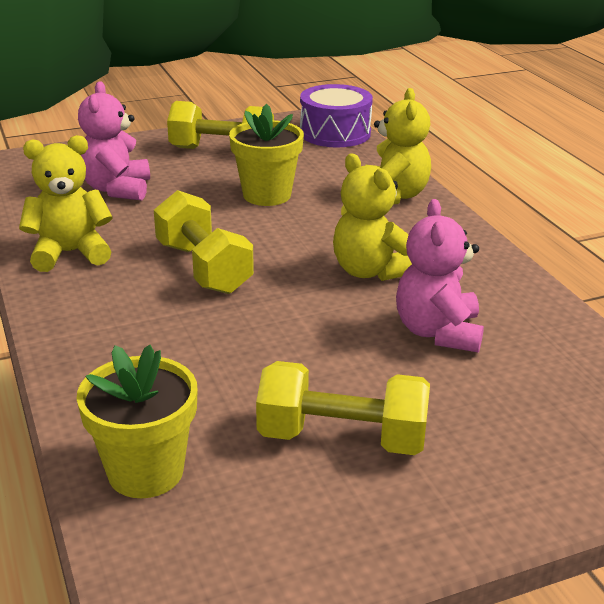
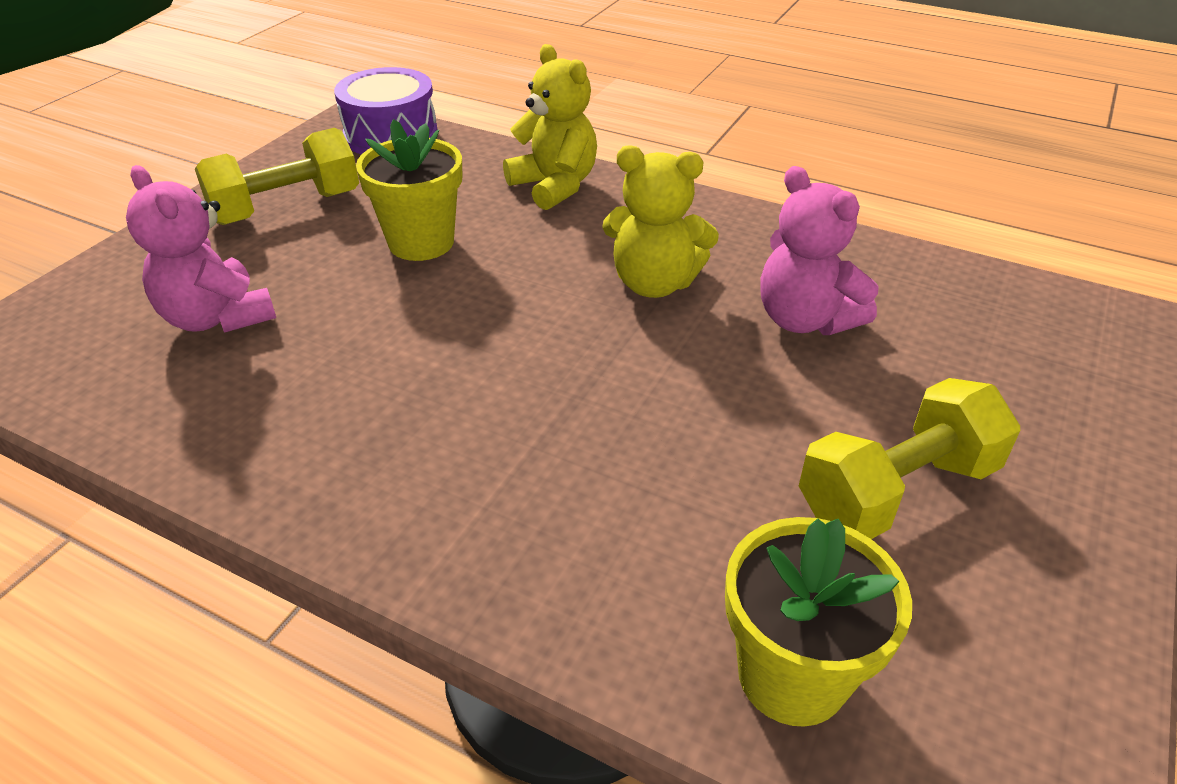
camera: 40 degrees left, 10 degrees up
yellow teddy bear [19,135,113,272] -> none
yellow dumbbell [154,190,254,294] -> none

